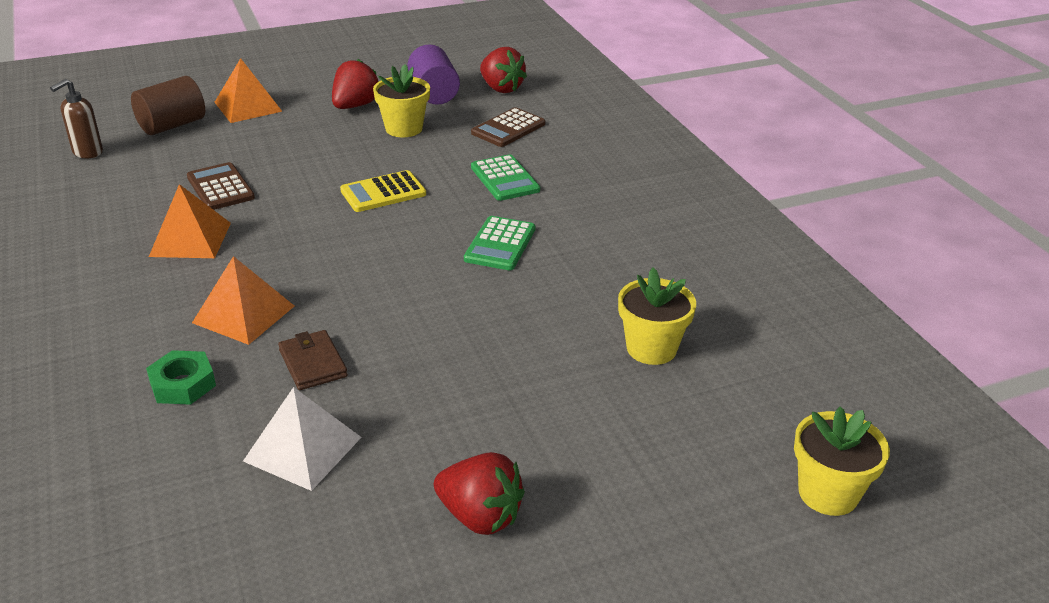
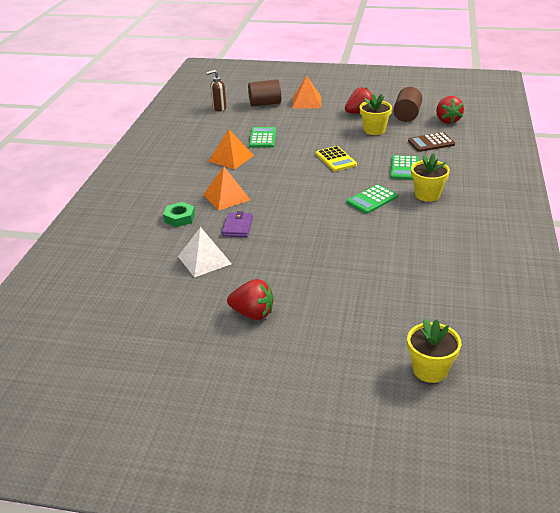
camera: 35 degrees right, 0 degrees up
brown calculator [187,162,255,210] -> green calculator [249,127,276,148]
brown wallet [278,330,348,390] -> purple wallet [222,211,253,237]
yellow calculator [340,170,426,212] -> yellow calculator turned 120 degrees counterclockwise [316,146,357,172]
purple cylinder [408,44,460,105] -> brown cylinder [393,87,422,122]
red strawberry [434,452,525,535] -> red strawberry turned 45 degrees counterclockwise [227,279,274,320]
yellow flower pot [618,268,696,365] -> yellow flower pot moved to [411,153,450,202]

